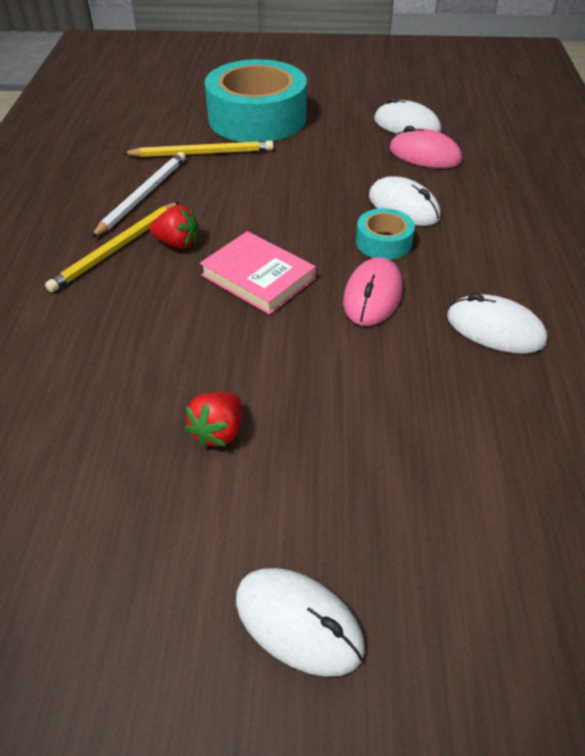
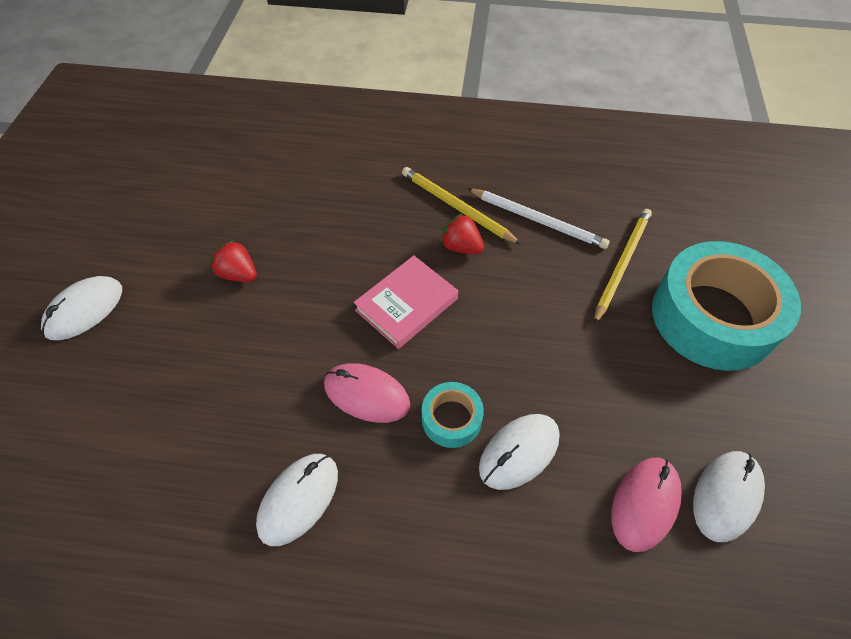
camera: 95 degrees right, 10 degrees up
yellow pencil [122,141,274,157] -> yellow pencil turned 150 degrees counterclockwise [594,209,652,324]
red strawberry [150,205,199,249] -> red strawberry turned 105 degrees clockwise [441,213,484,254]

